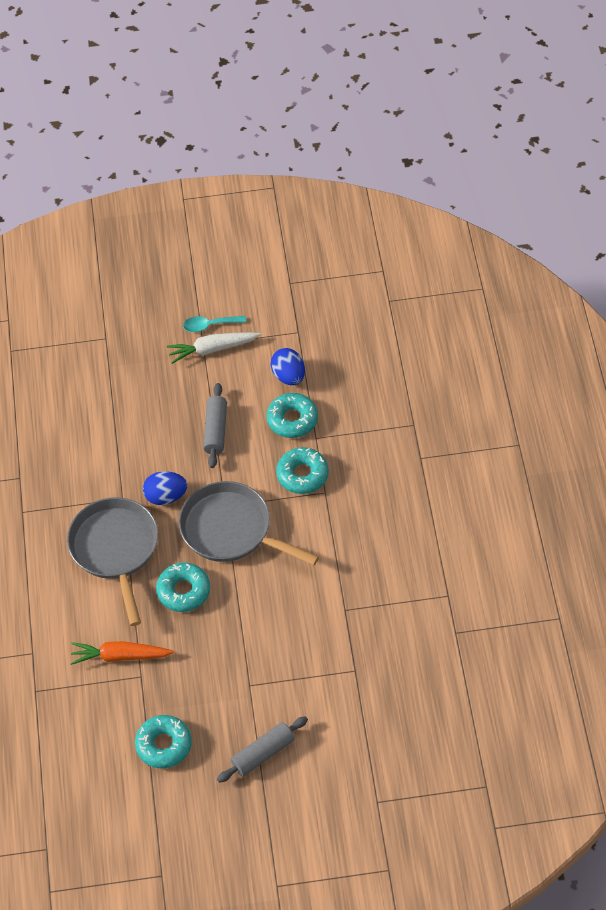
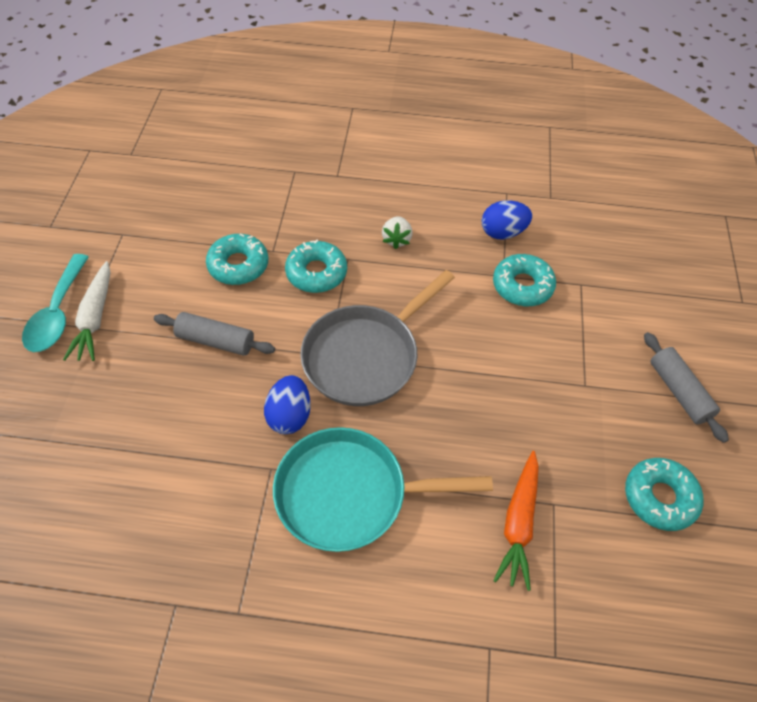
camera: 80 degrees left, 0 degrees up
grey pan [67,497,158,626] -> turquoise pan [273,427,493,552]
turquoise donut [156,562,210,612] -> turquoise donut moved to [493,254,556,306]
turquoise spoon [183,316,246,332] -> turquoise spoon [22,254,89,352], size x1.54
blue egg [271,348,305,385] -> blue egg moved to [482,200,532,239]
none -> white strawberry [382,216,413,249]

